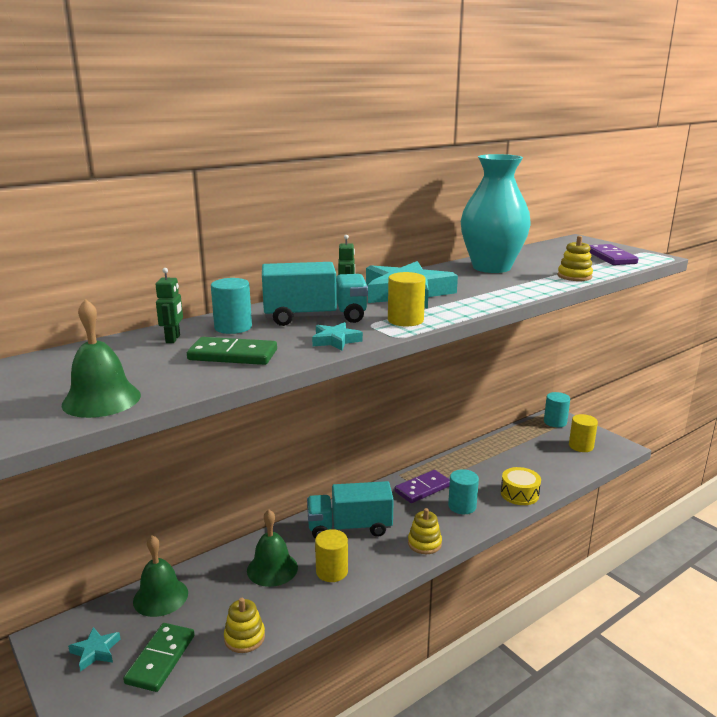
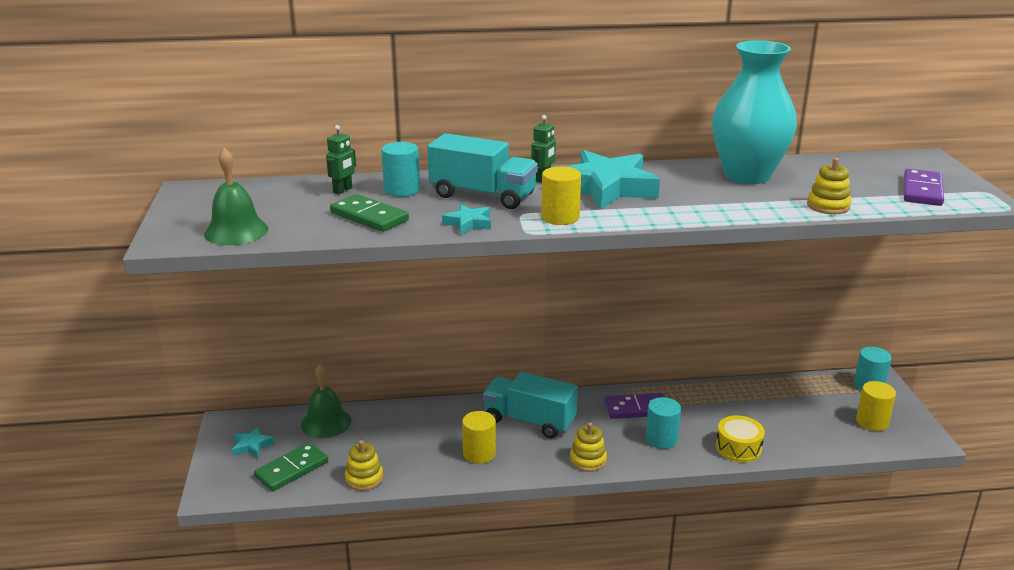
camera: 30 degrees right, 5 degrees up
green bell [247,509,298,587] -> none

